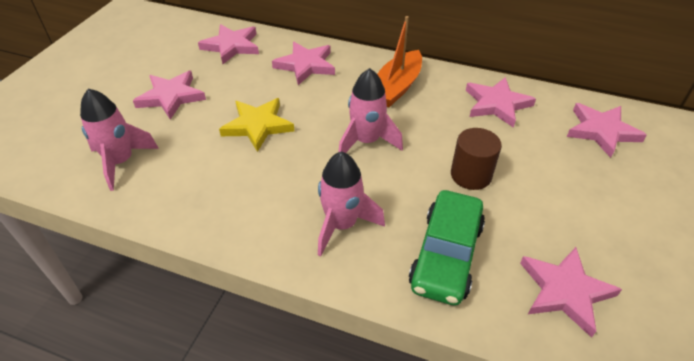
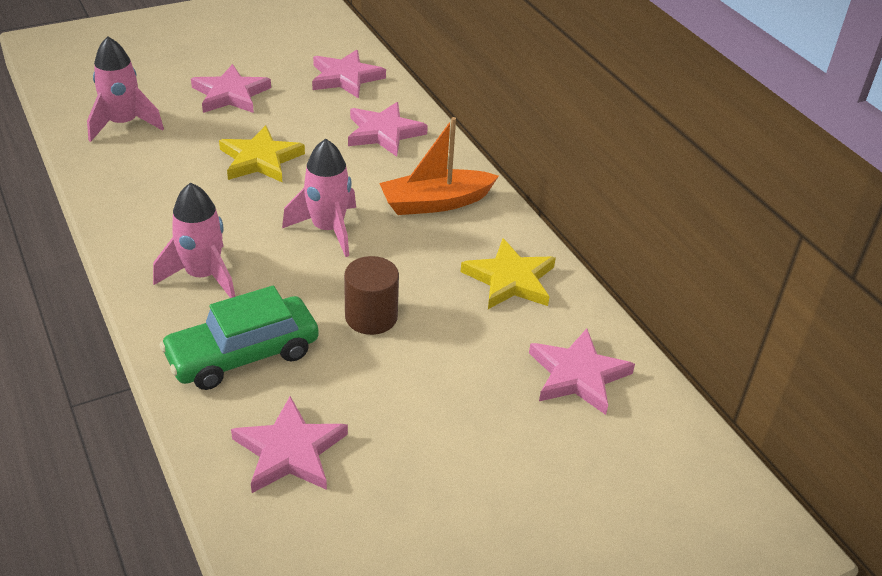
camera: 40 degrees right, 5 degrees down
pink star [466,77,536,128] -> yellow star [461,238,556,309]

